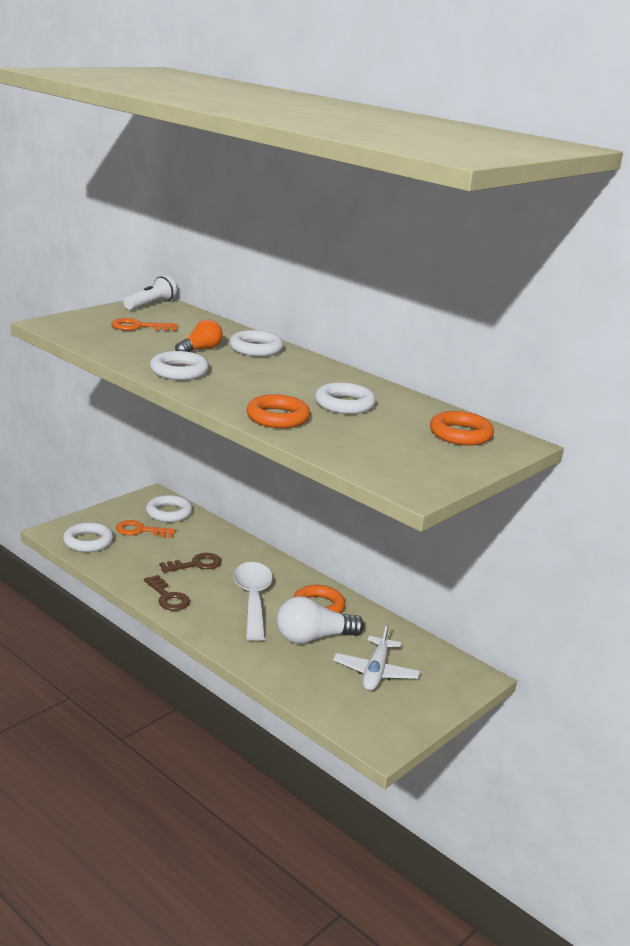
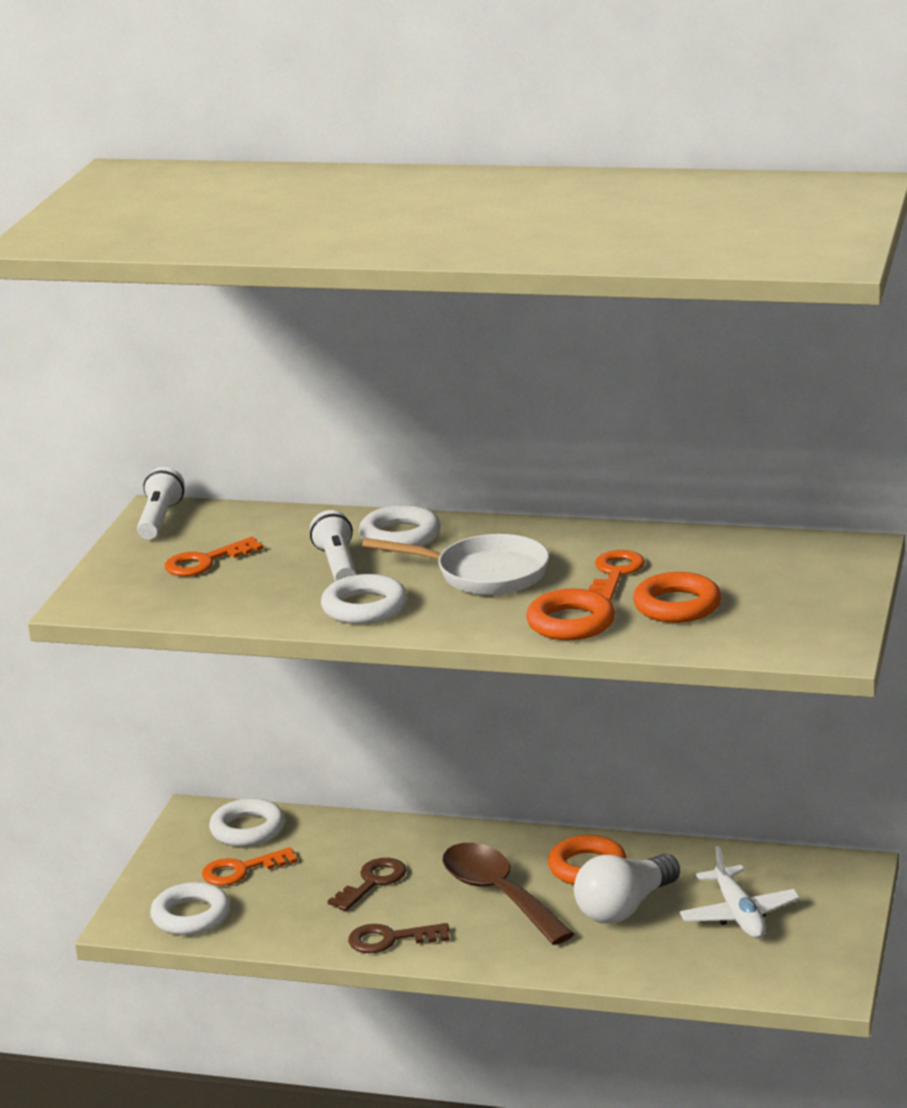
camera: 25 degrees left, 0 degrees up
brown key [144,575,190,611] -> brown key turned 150 degrees clockwise [348,923,450,953]
orange light bulb [175,319,223,352] -> white flashlight [310,510,357,581]
white spoon [233,562,273,641] -> brown spoon [442,843,574,945]
white ring [315,382,376,414] -> orange key [589,550,645,601]
orange ring [430,411,494,446] -> orange ring moved to [633,572,721,623]
none -> white pan [362,534,549,595]

